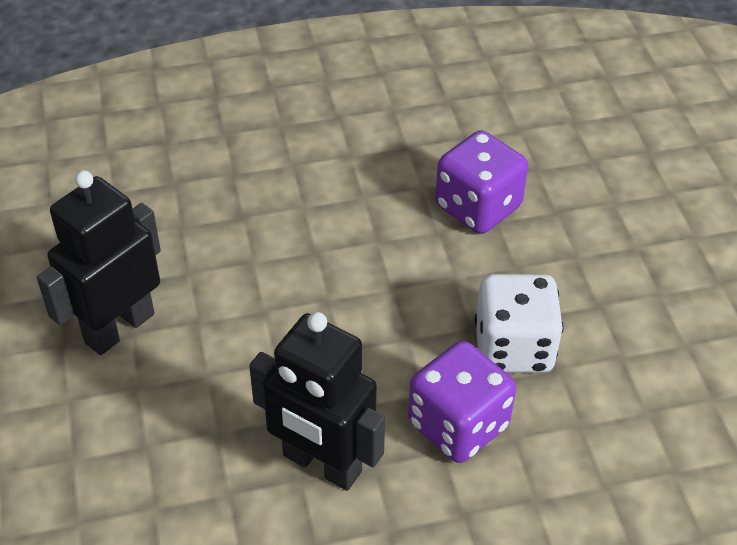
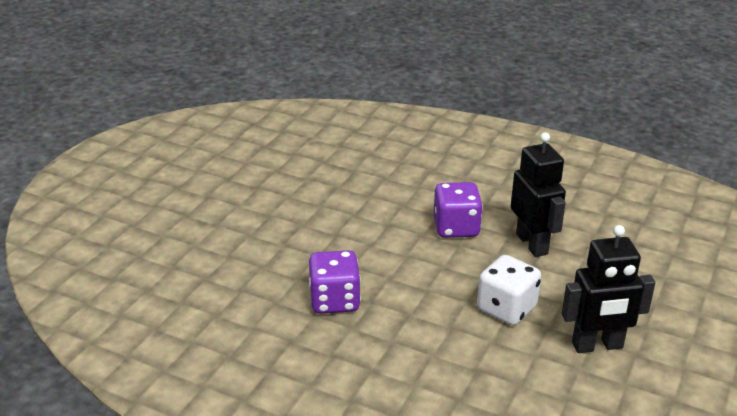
camera: 140 degrees left, 15 degrees down
white dice [475,274,563,373] -> white dice moved to [477,255,541,325]

